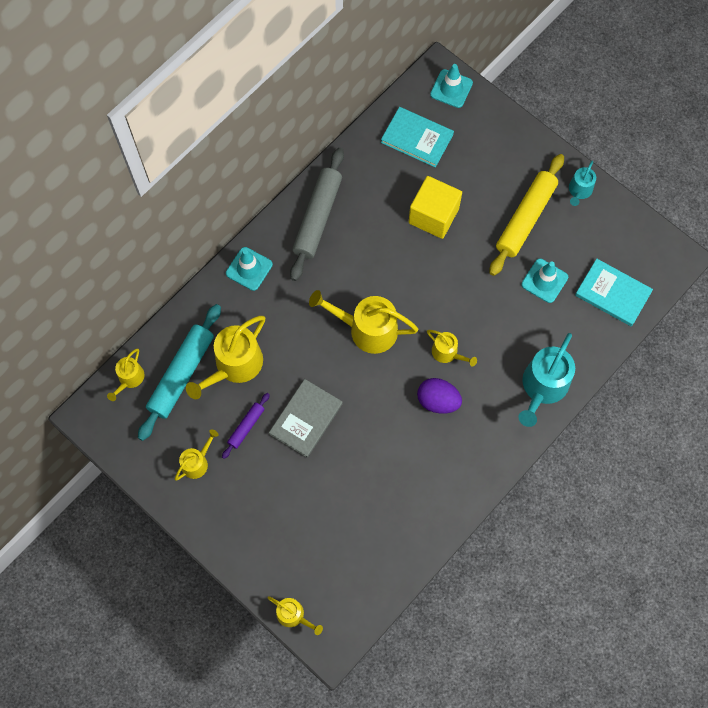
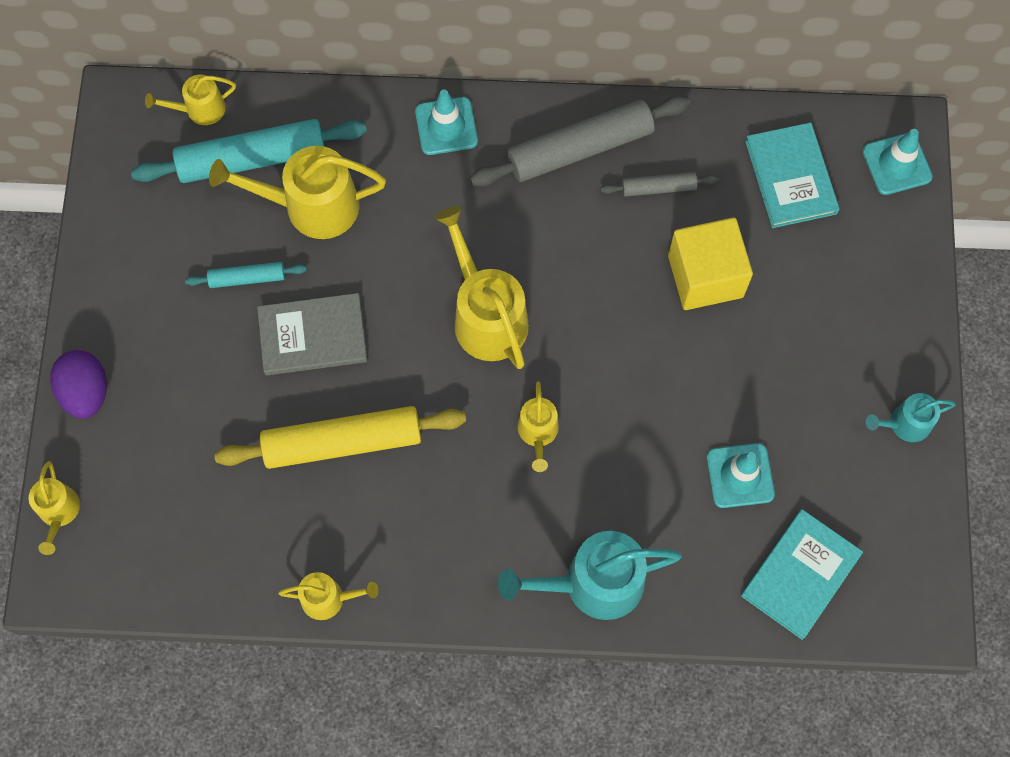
camera: 50 degrees right, 0 degrees up
yellow watering can [175,429,219,481] -> yellow watering can moved to [278,572,379,620]
purple rolling pin [222,393,270,459] -> turquoise rolling pin [185,262,307,288]
purple egg [417,378,462,414] -> purple egg moved to [50,350,107,419]
yellow rolling pin [490,154,564,276] -> yellow rolling pin moved to [214,406,466,469]
turquoise book [575,259,653,327] -> turquoise book turned 45 degrees clockwise [741,509,863,640]
none -> grey rolling pin [600,172,719,197]

